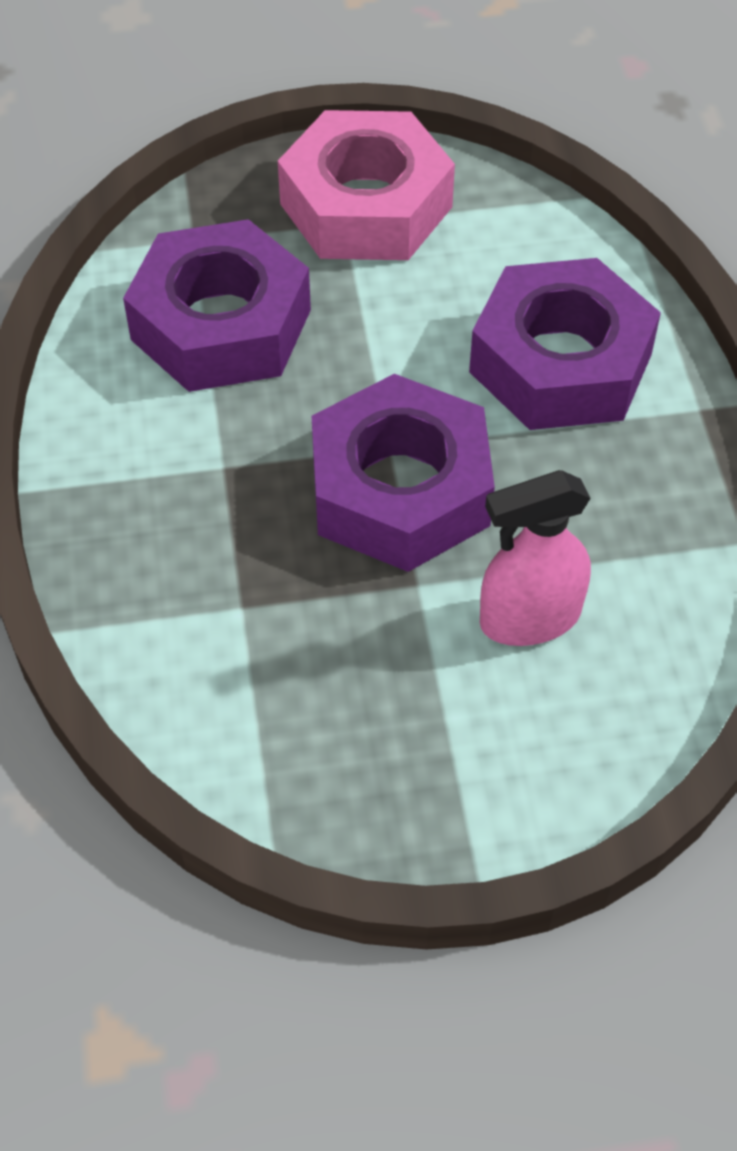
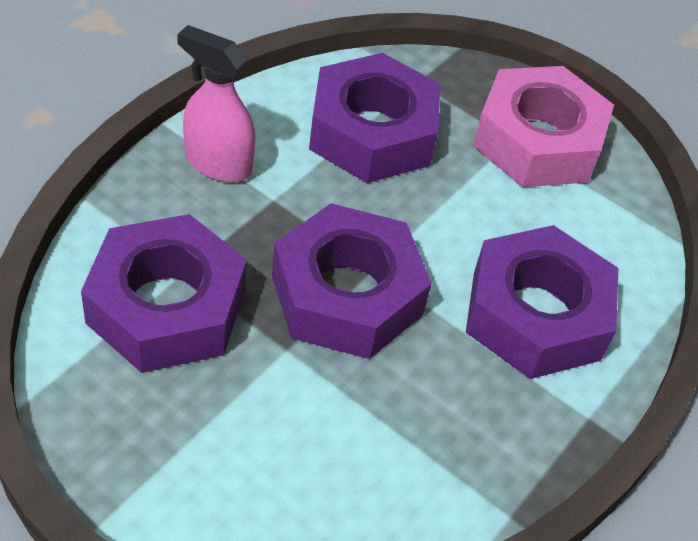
camera: 40 degrees right, 5 degrees down
pink spray bottle [480,470,591,646] -> pink spray bottle moved to [177,25,255,182]
none -> purple nut [81,214,247,373]

